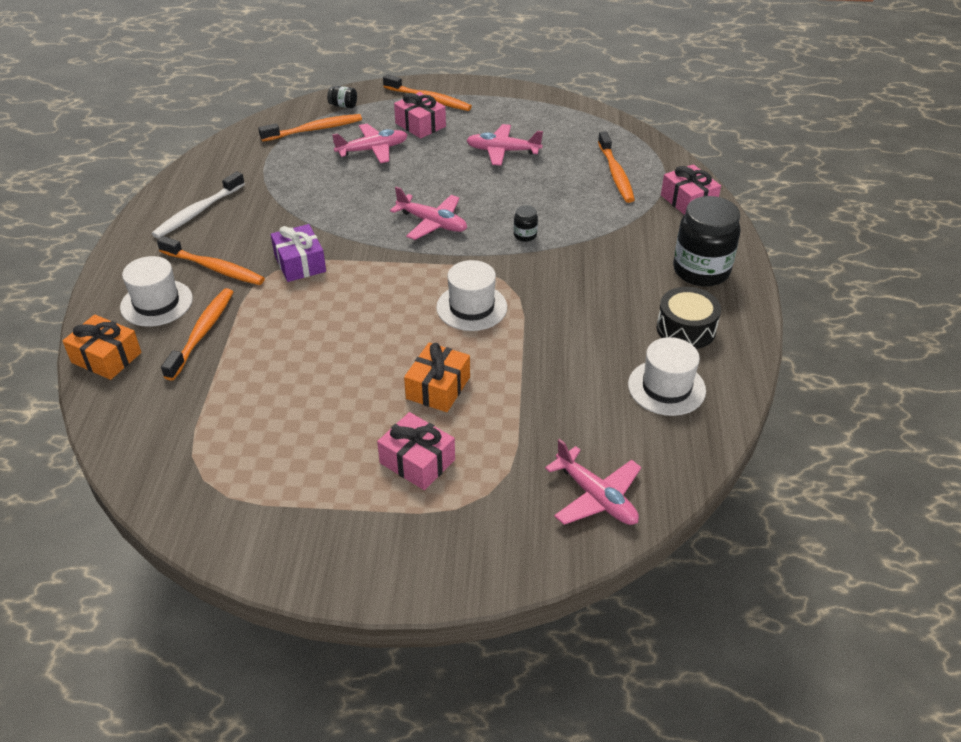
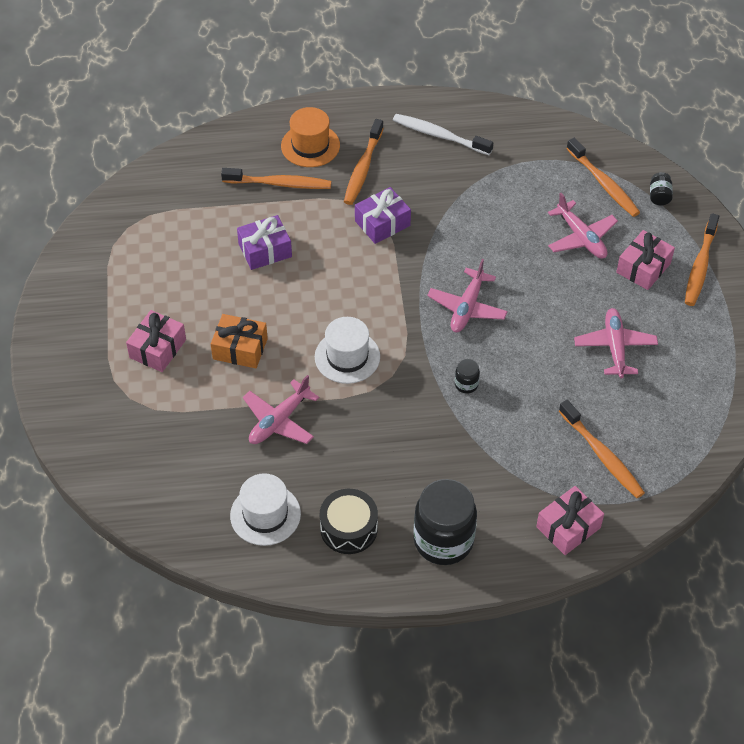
camera: 80 degrees right, 10 degrees up
orange gift [62,315,142,380] -> none
white hat [120,256,193,327] -> orange hat [281,107,340,167]
pink plane [545,439,641,525] -> pink plane moved to [243,375,319,444]
orange toothbrush [598,131,635,203] -> orange toothbrush turned 105 degrees counterclockwise [559,400,645,498]
none -> purple gift [237,215,292,270]

